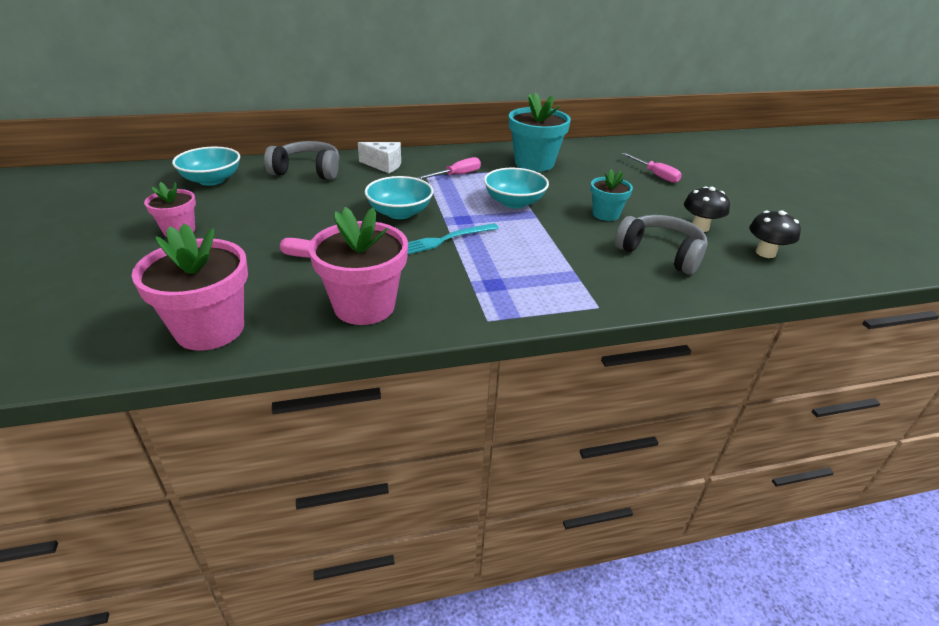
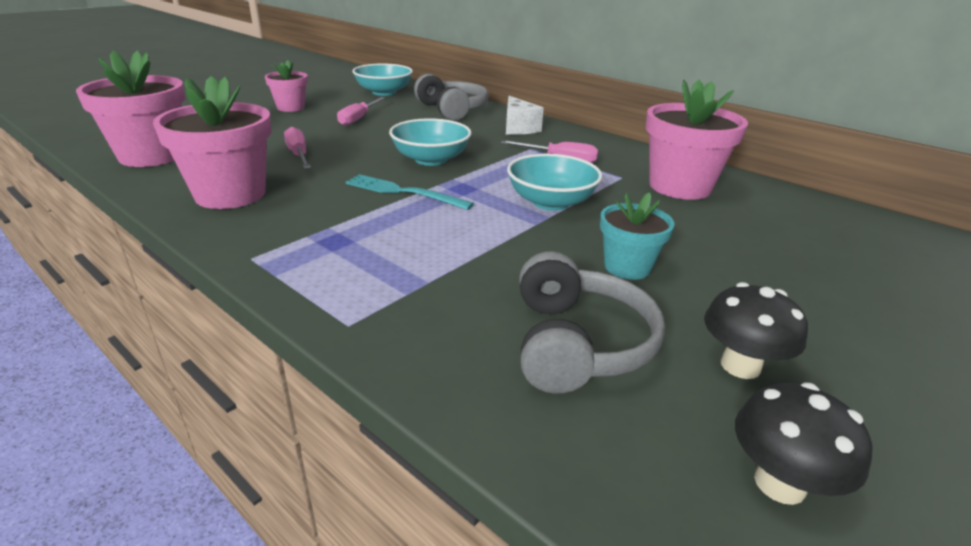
camera: 55 degrees right, 5 degrees down
turquoise flower pot [509,93,571,171] -> pink flower pot [646,80,748,200]
pink screwdriver [622,153,682,183] -> pink screwdriver moved to [337,97,385,126]

